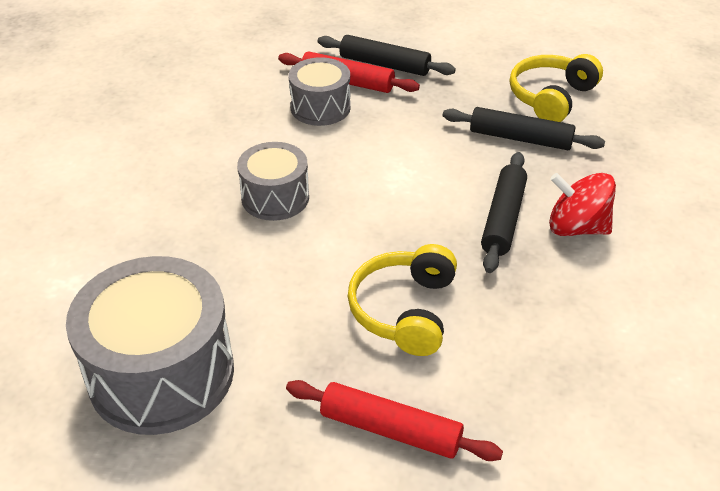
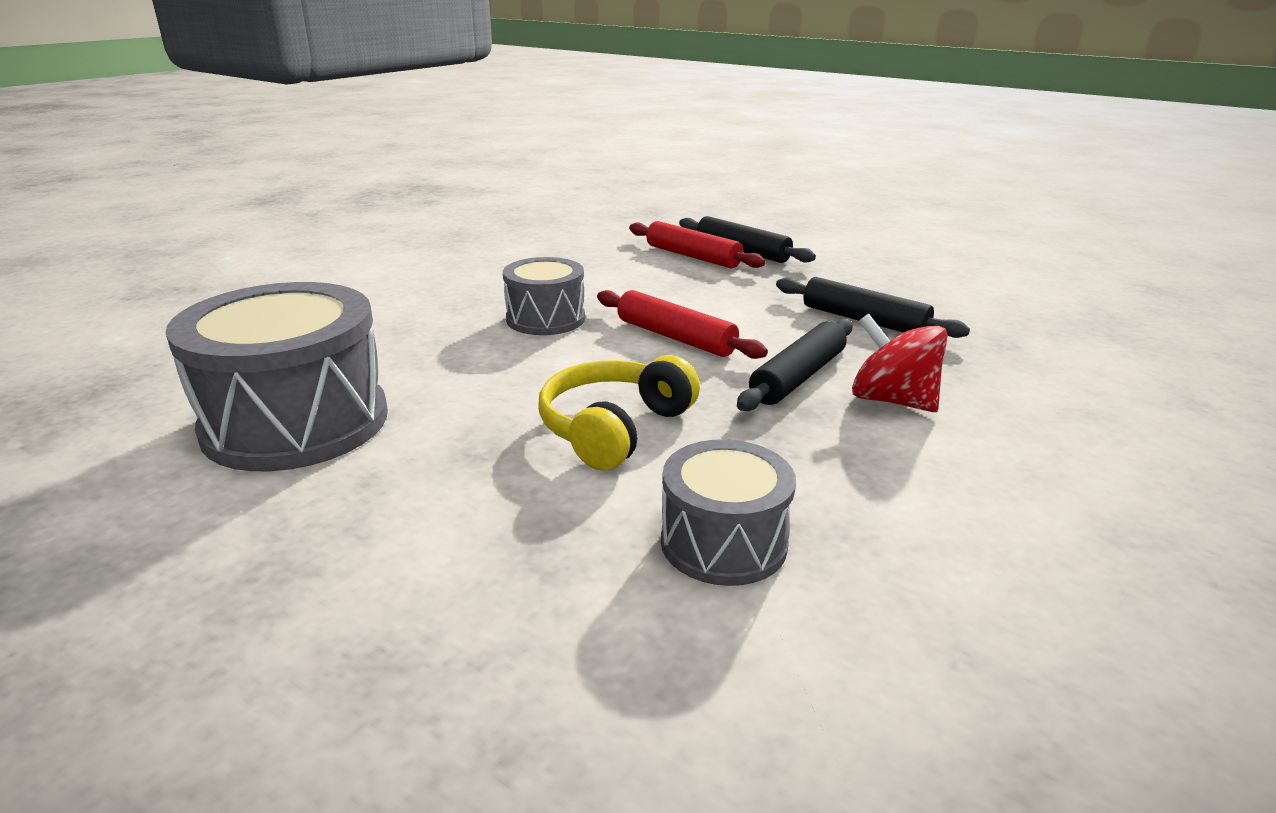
camera: 20 degrees right, 15 degrees down
red rolling pin [286,380,503,461] -> red rolling pin moved to [597,290,768,359]
grey drum [289,57,351,126] -> grey drum moved to [661,439,796,586]
yellow headphones [510,54,603,122] -> none

